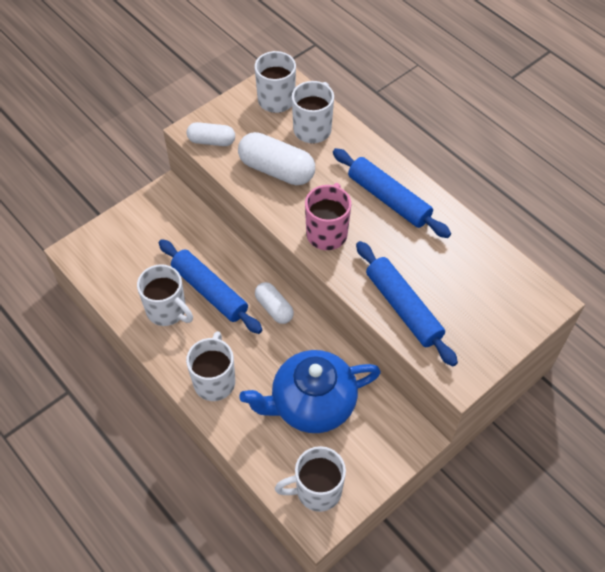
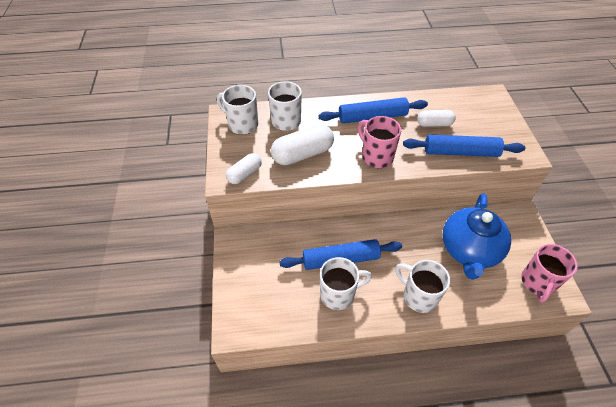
camera: 55 degrees left, 5 degrees down
white capsule [255,282,294,324] -> white capsule moved to [417,110,456,127]
white mug [275,446,346,512] -> pink mug [521,244,578,302]

